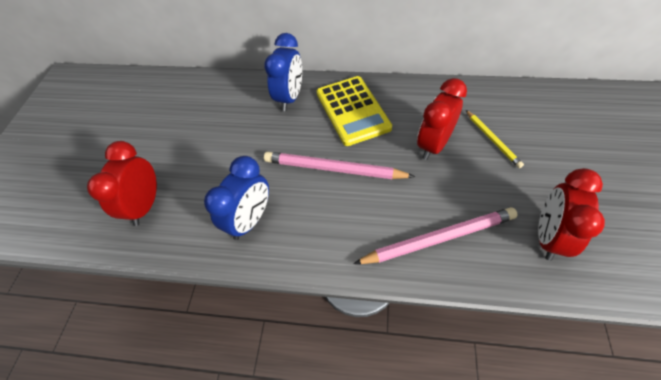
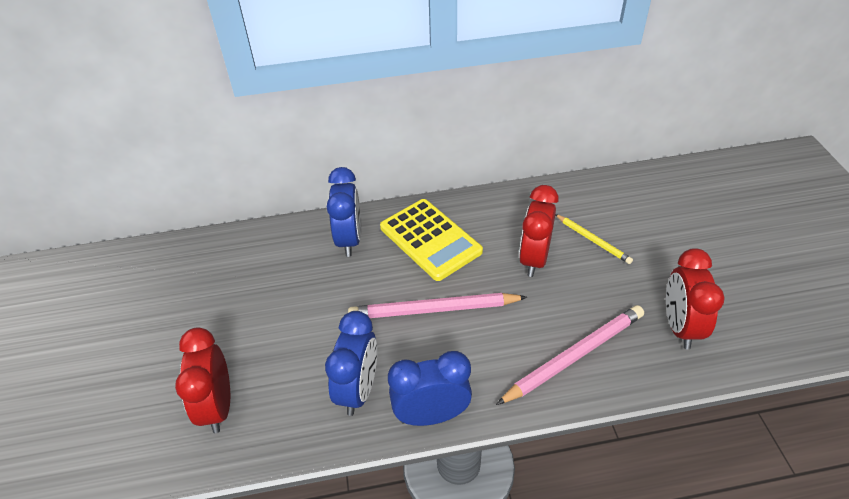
camera: 20 degrees left, 10 degrees down
none -> blue clock [388,351,472,426]

